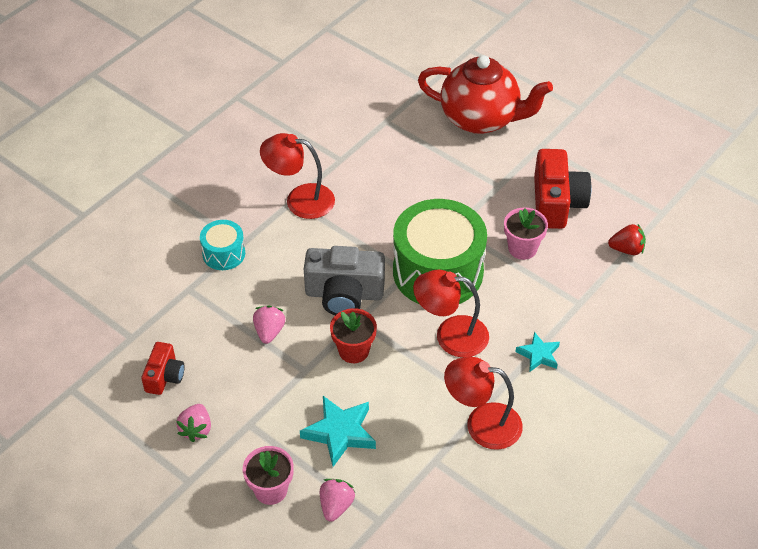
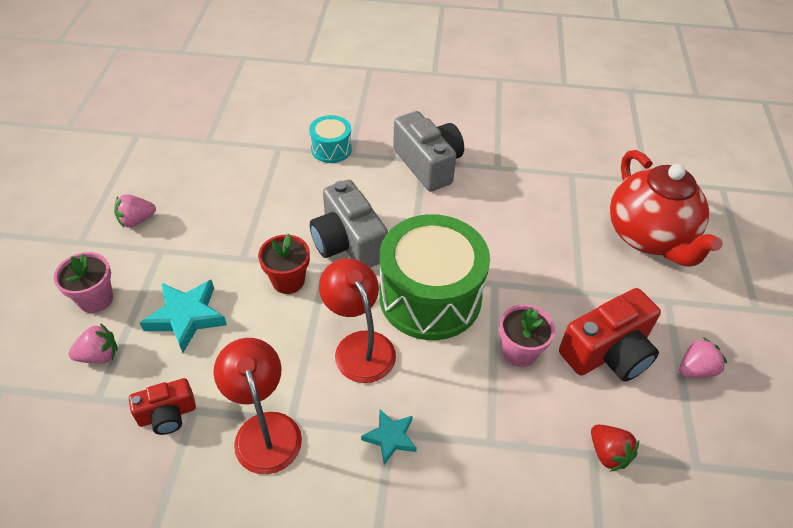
camera: 55 degrees right, 0 degrees up
red camera [141,342,185,395] -> red camera moved to [129,378,196,435]
pink strawberry [253,305,285,344] -> pink strawberry moved to [679,337,727,378]
red lamp [260,133,335,219] -> grey camera [393,111,464,192]

